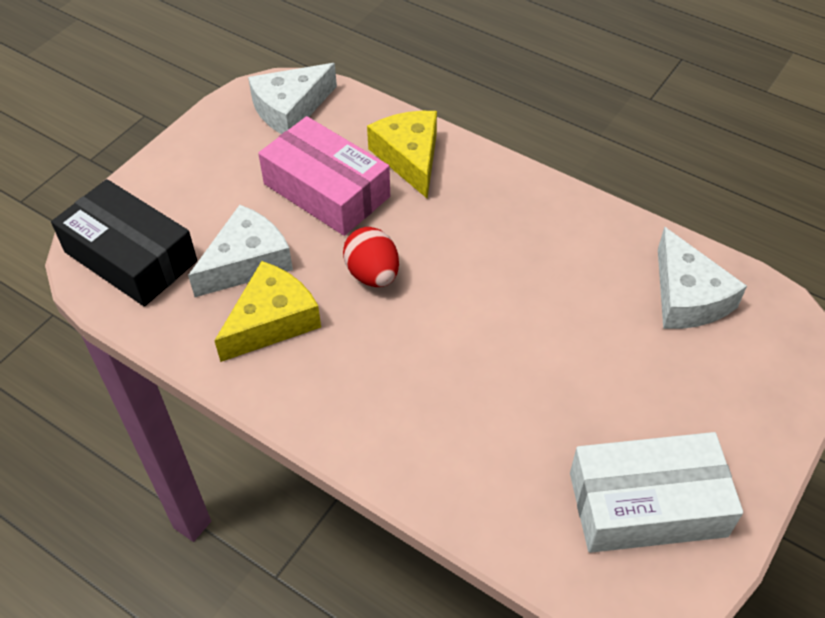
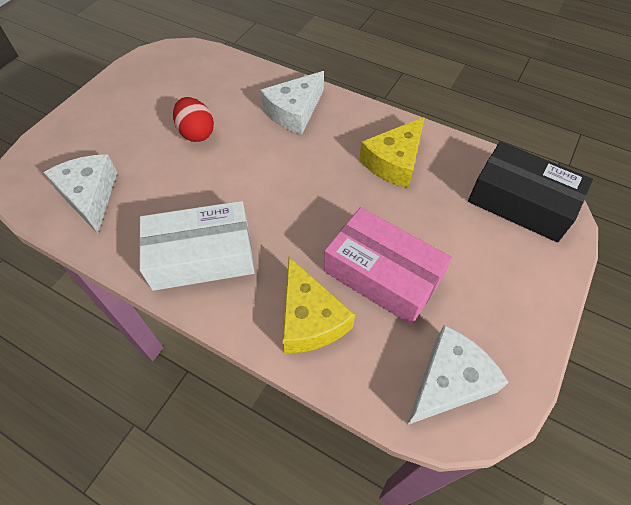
camera: 175 degrees right, 5 degrees up
white cheese [188,205,293,297] -> white cheese moved to [260,71,324,135]
red egg [343,227,399,287] -> red egg moved to [173,97,214,142]
white box [570,432,743,553] -> white box moved to [139,201,255,291]

